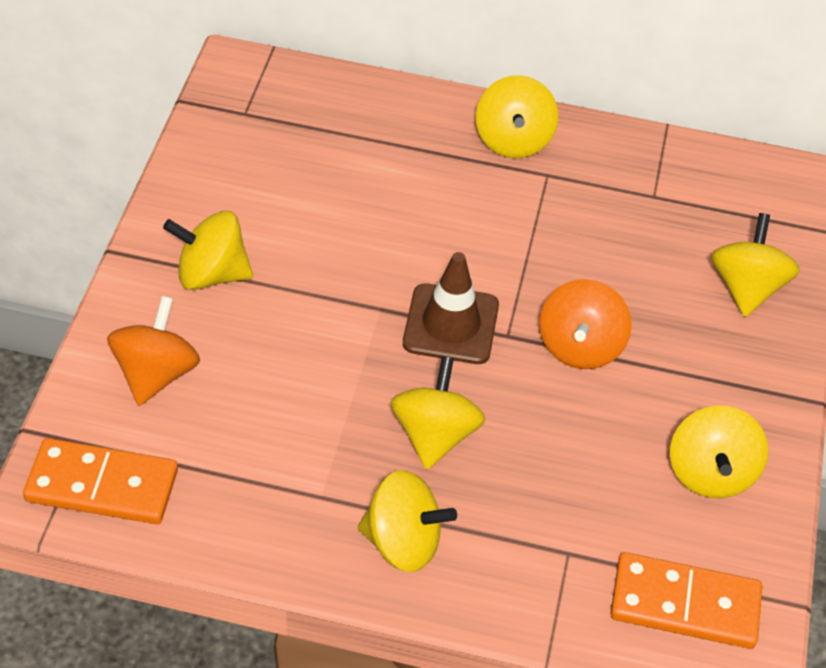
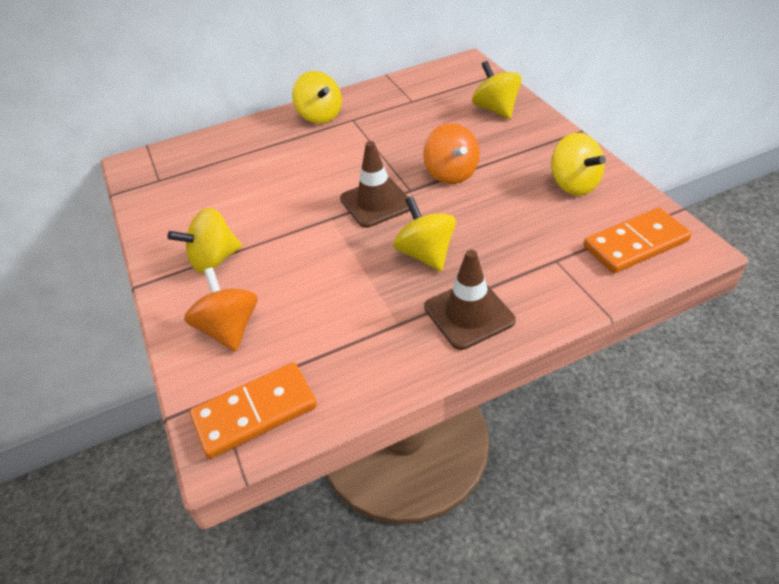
camera: 30 degrees left, 5 degrees down
yellow spinning top [358,470,457,572] -> brown traffic cone [424,250,516,350]

